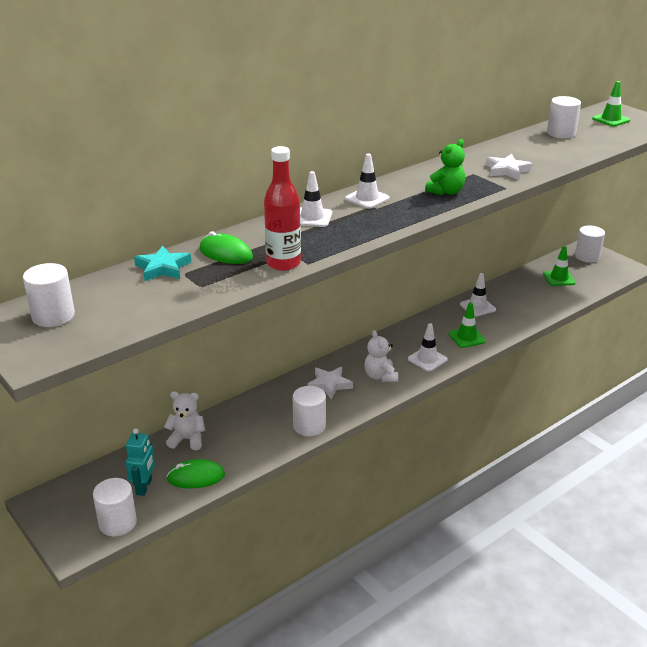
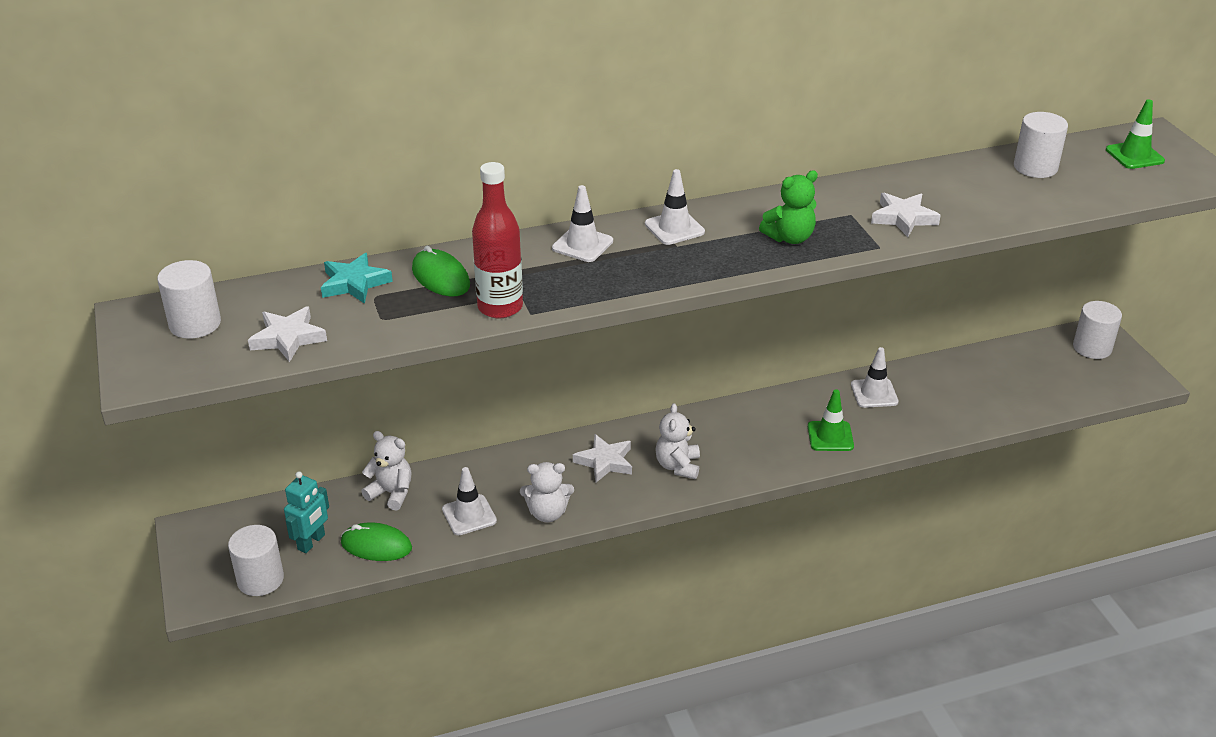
camera: 20 degrees right, 5 degrees up
white cylinder [293,386,326,436] -> white teddy bear [520,462,574,522]
white traffic cone [408,323,448,371] -> white traffic cone moved to [442,467,497,535]
green traffic cone [543,246,576,286] -> none
none -> white star [248,307,327,362]

